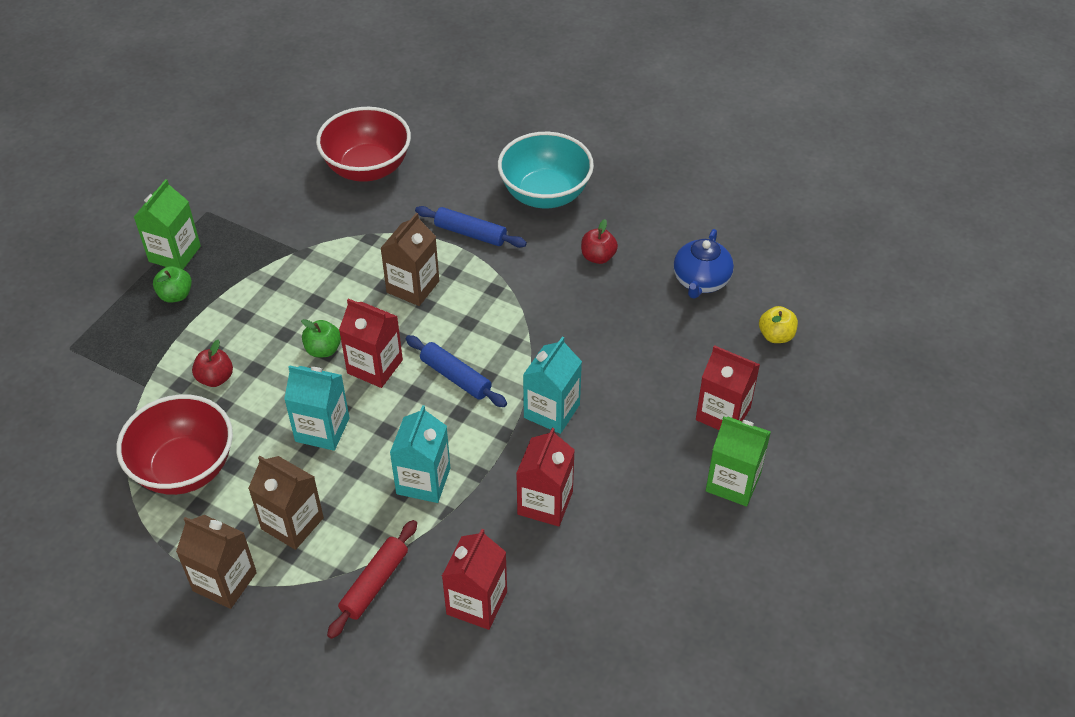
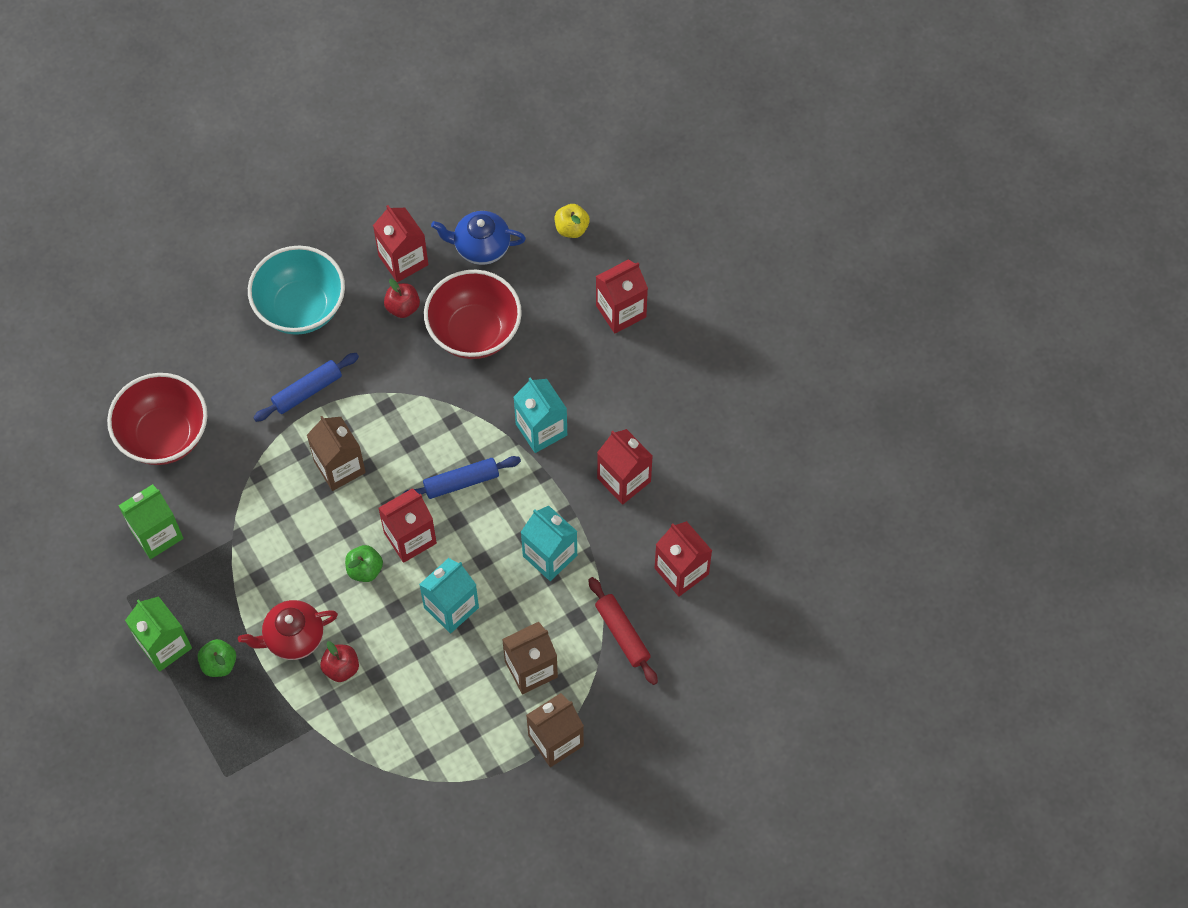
camera: 60 degrees left, 15 degrees up
red bowl [116,394,233,495] -> red bowl moved to [424,270,522,359]
blue teapot [673,229,734,299] -> blue teapot turned 135 degrees clockwise [431,211,526,265]
green carton [706,416,771,506] -> green carton moved to [118,484,183,559]
none -> red teapot [238,600,338,660]
none -> red carton [373,205,428,282]

